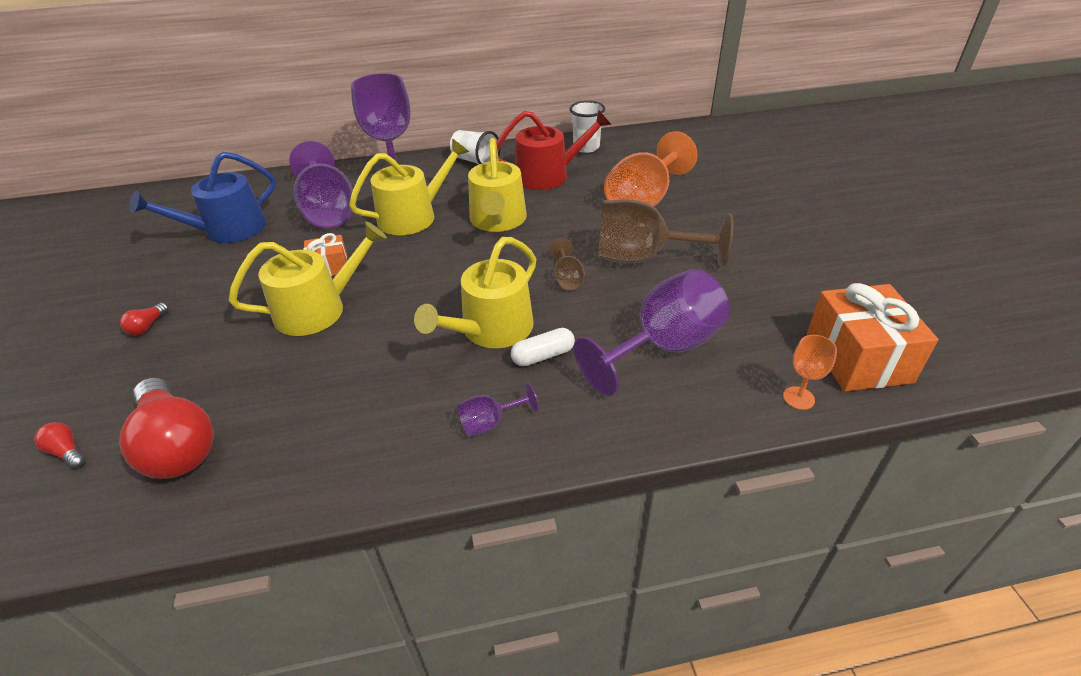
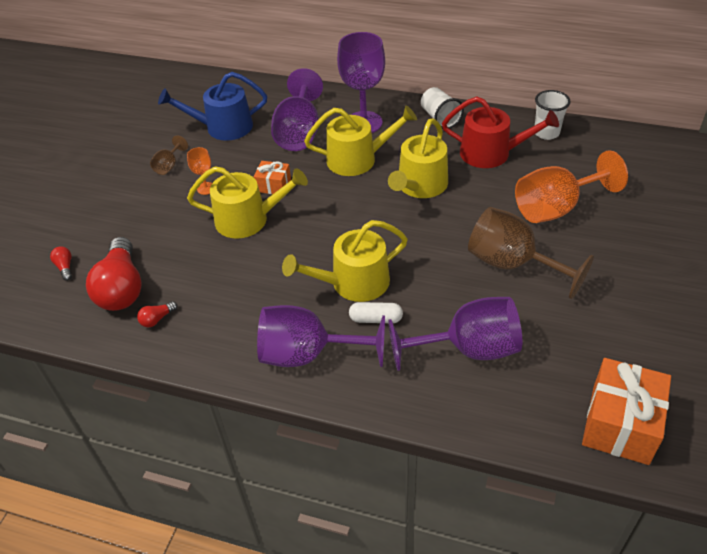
camera: 30 degrees right, 5 degrees up
red light bulb [120,303,169,335] -> red light bulb moved to [137,301,177,327]
purple goblet [458,383,539,436] -> purple goblet [257,305,385,367], size x2.18
brown goblet [550,238,585,291] -> brown goblet moved to [150,135,188,175]
orange goblet [783,335,837,410] -> orange goblet moved to [187,147,212,195]

